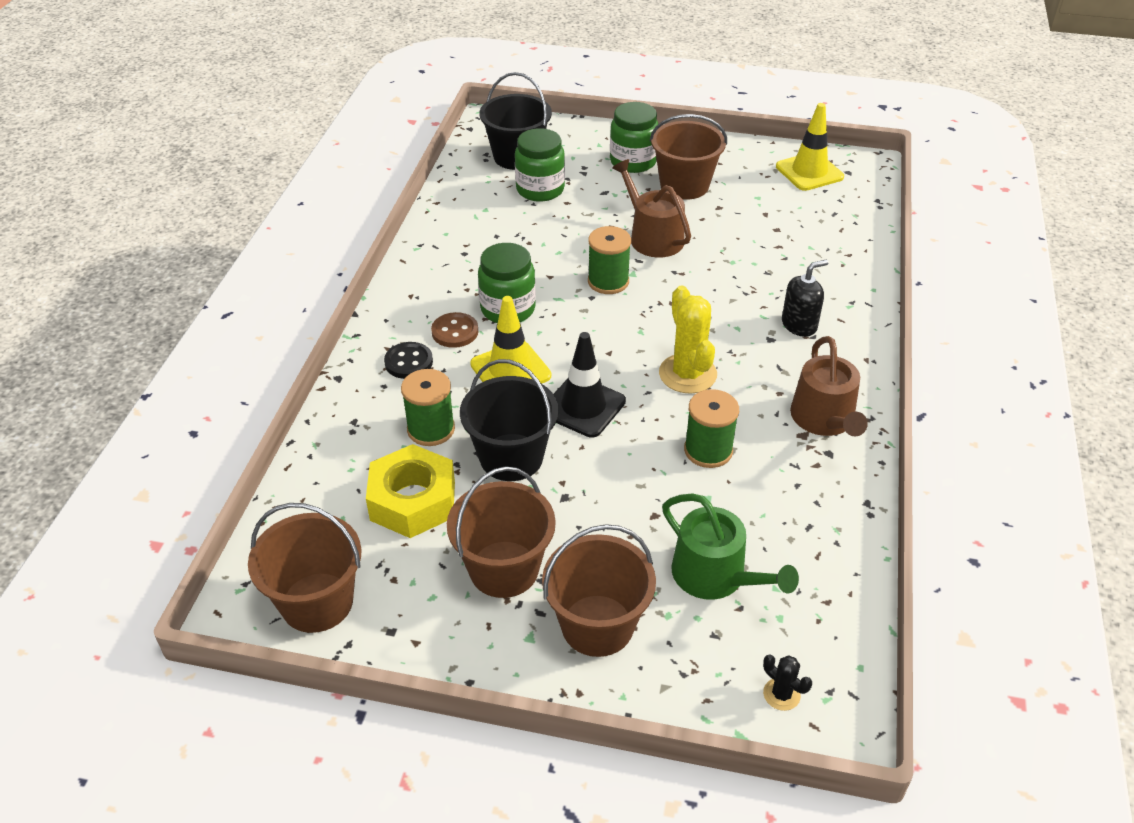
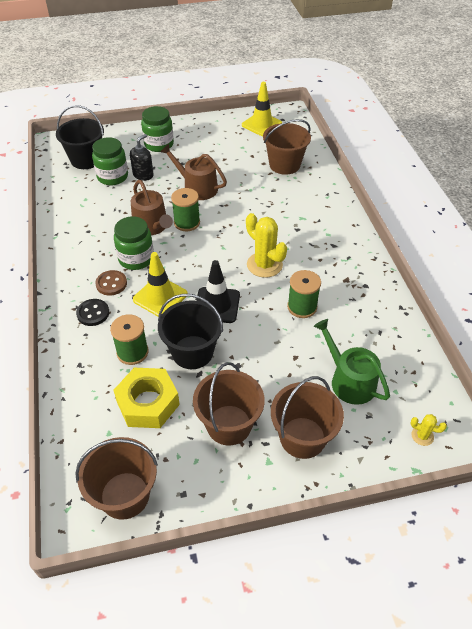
camera: 25 degrees left, 5 degrees up
brown bucket [650,114,727,200] -> brown bucket moved to [263,119,311,175]
green watering can [662,494,799,600] -> green watering can turned 150 degrees counterclockwise [314,319,390,405]
black cactus [763,655,812,711] -> yellow cactus [410,414,447,446]
black soap dispenser [782,260,828,337] -> black soap dispenser moved to [130,134,154,181]
brown watering can [790,336,868,436] -> brown watering can moved to [131,180,173,235]

